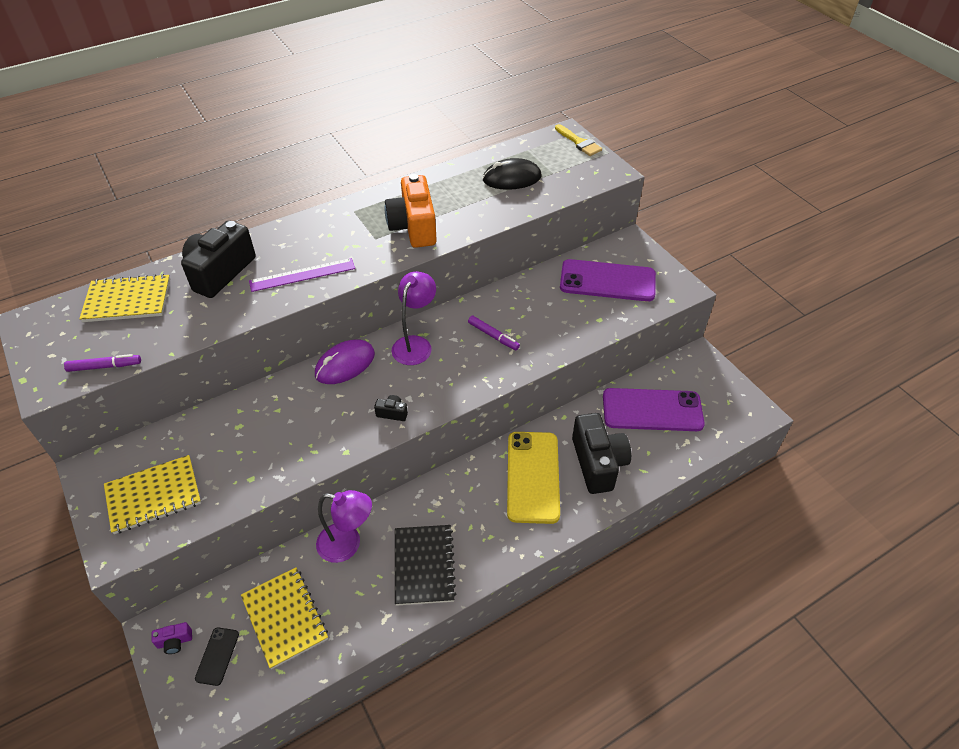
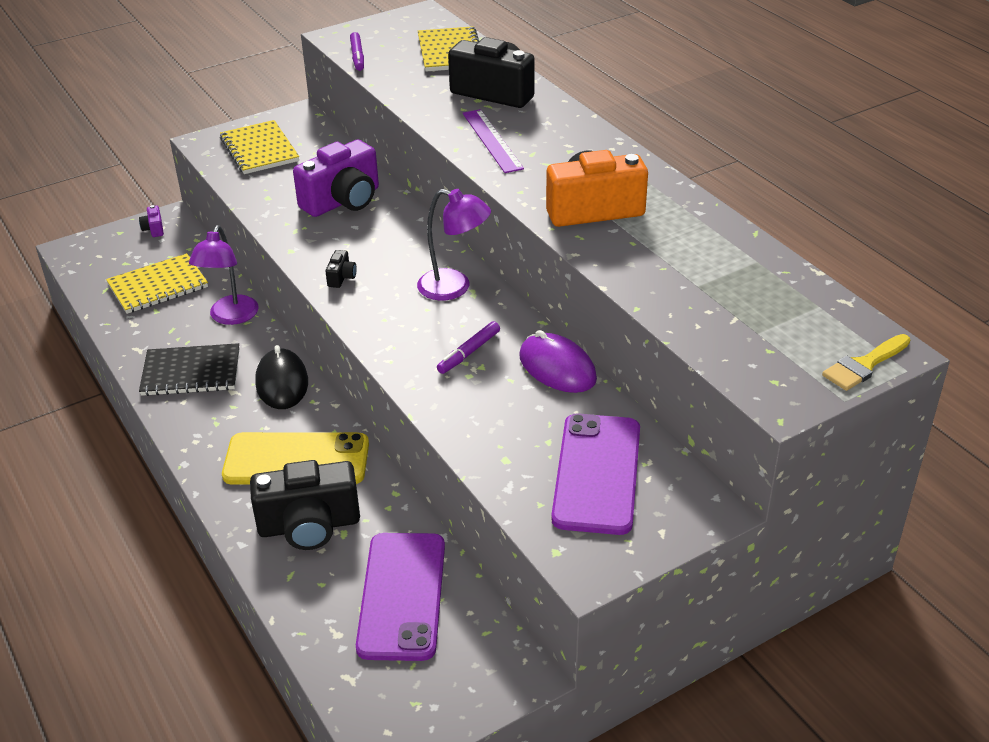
camera: 90 degrees right, 10 degrees down
black phone [195,627,239,686] -> none
purple mouse [315,339,375,384] -> purple mouse moved to [519,330,597,393]
black mouse [483,158,542,190] -> black mouse moved to [255,345,308,409]
none -> purple camera [293,140,379,217]

